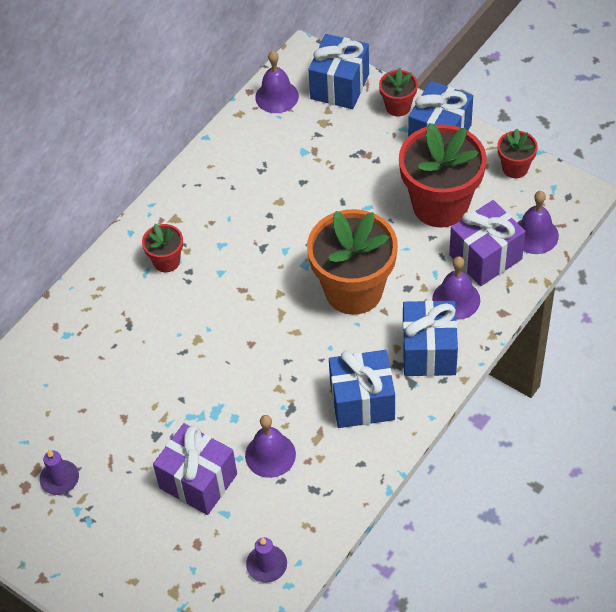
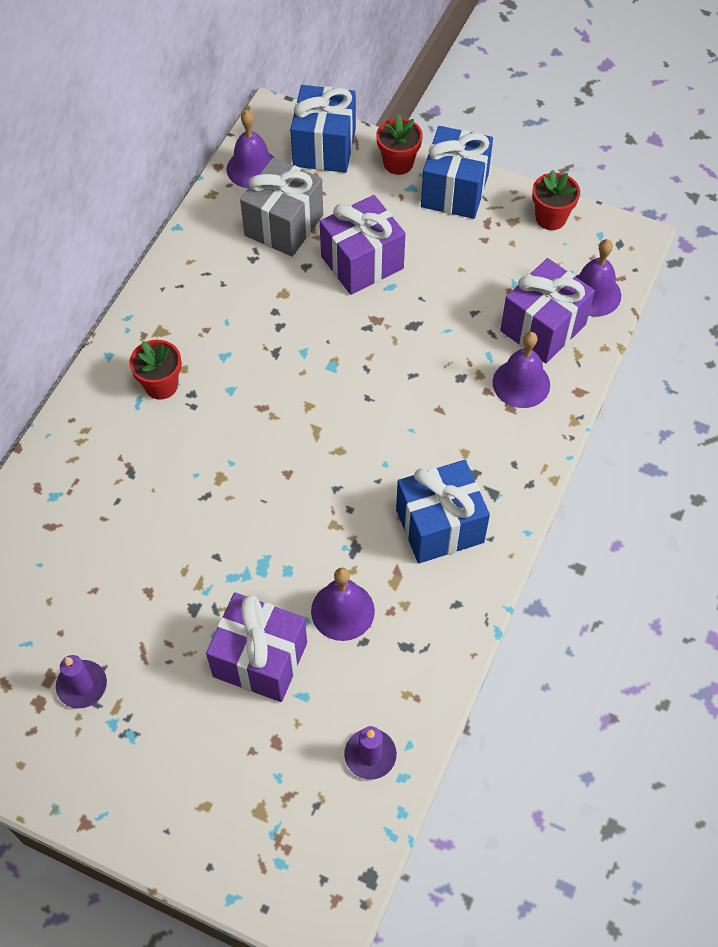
camera: 15 degrees left, 5 degrees up
orange flower pot [307,209,398,315] -> none
red flower pot [399,123,487,228] -> none
blue gift [403,300,458,376] -> none
none -> grey gift [240,158,323,257]
none -> purple gift [320,195,406,295]

